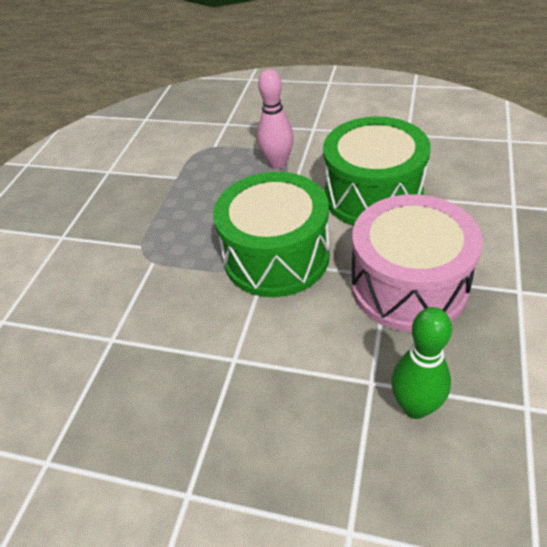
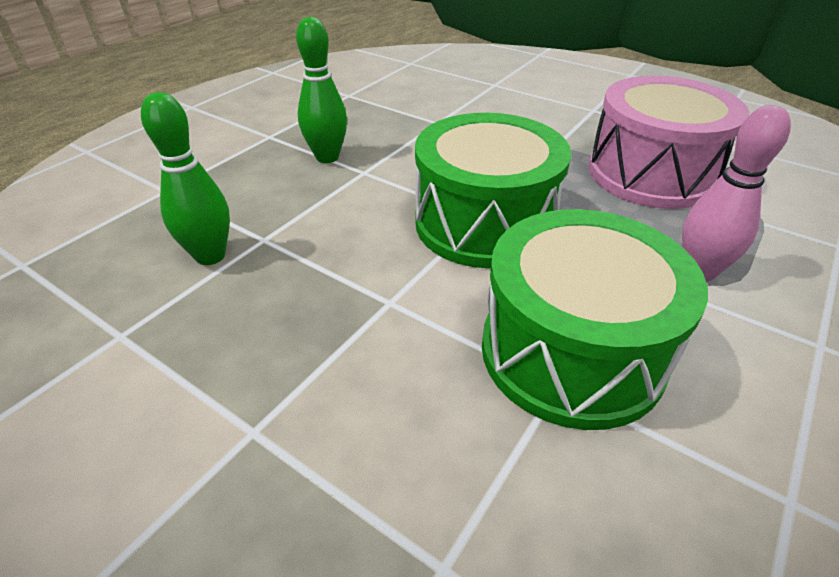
camera: 105 degrees right, 5 degrees down
pink drum [351,194,483,332] -> pink drum moved to [589,76,749,209]
none -> green bowling pin [296,17,347,163]

